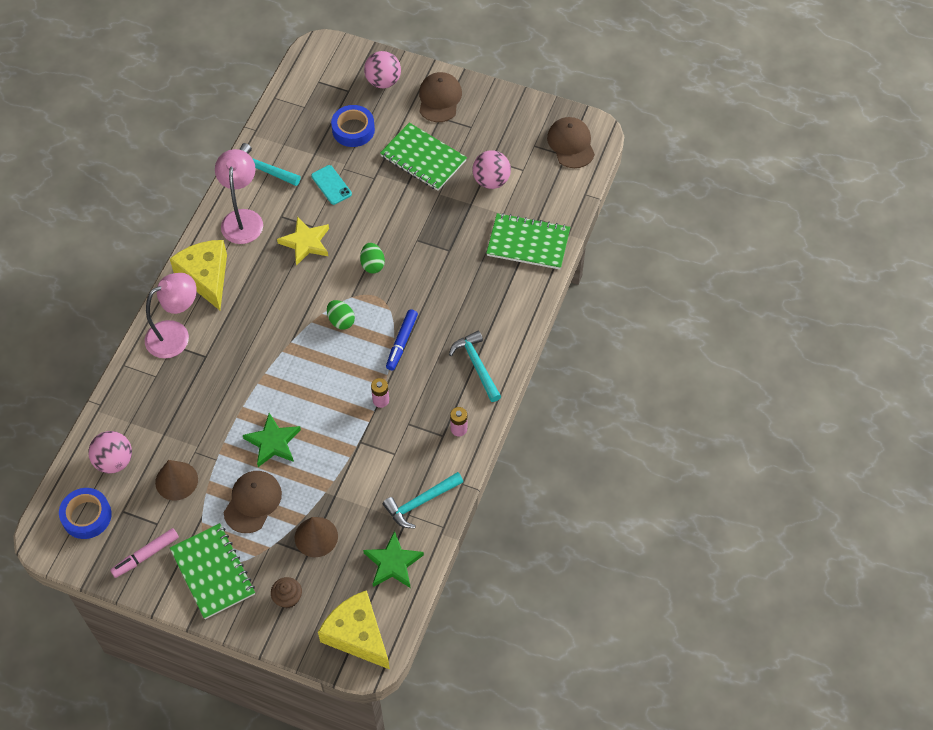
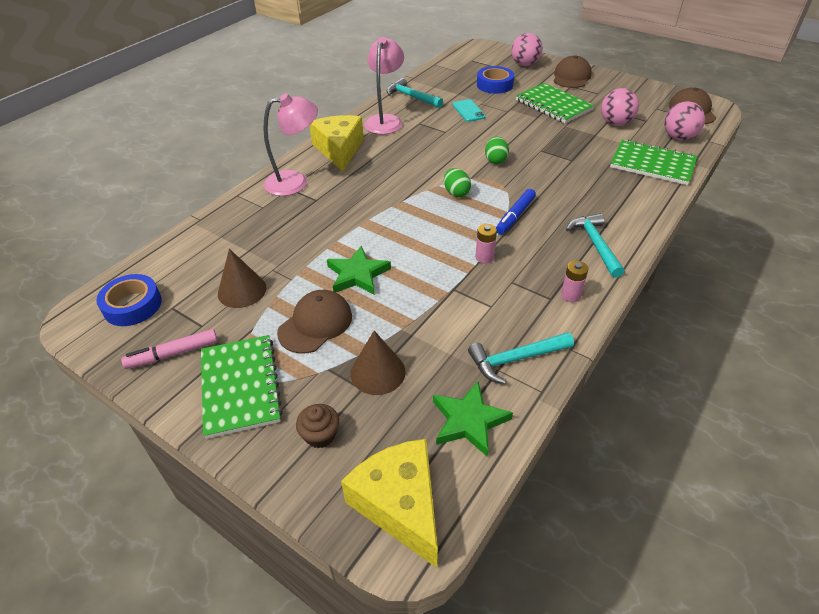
camera: 15 degrees right, 15 degrees down
pink ball [88,431,132,474] -> pink ball moved to [664,101,705,140]
yellow star [277,217,329,266] -> none

